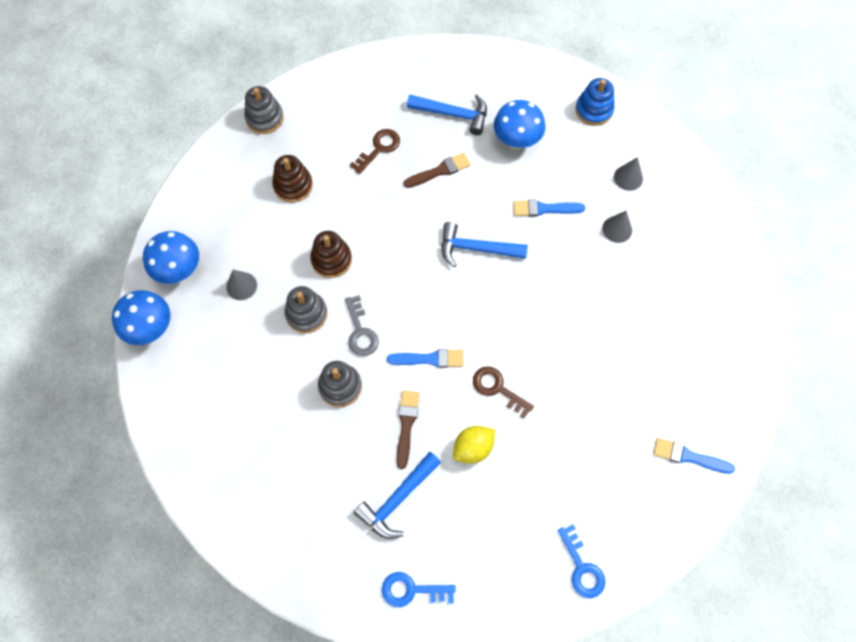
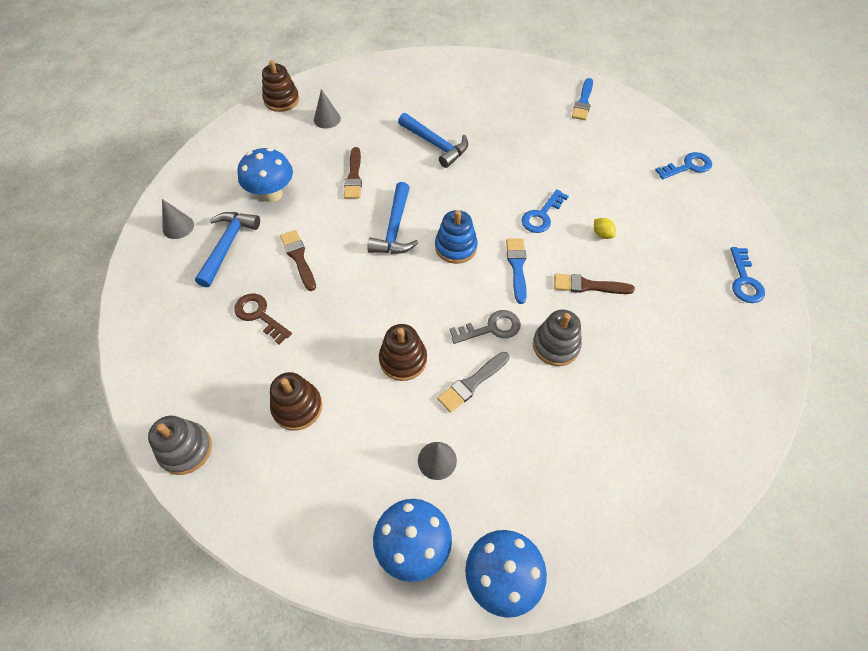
camera: 90 degrees left, 10 degrees down
grey stacking toy [285,286,327,333] -> grey brush [438,352,510,413]
blue hammer [354,452,441,539] -> blue hammer moved to [398,113,468,168]
yellow lemon [453,426,495,464] -> yellow lemon [594,218,616,239], size x0.59
brown key [473,366,534,418] -> blue key [521,189,569,233]
blue brush [513,199,585,217] -> brown brush [344,147,362,199]
blue stacking toy [575,78,615,126] -> blue stacking toy moved to [435,210,478,264]
grey cone [602,211,632,243] -> grey cone moved to [162,199,194,239]
none -> brown stacking toy [262,60,299,112]

